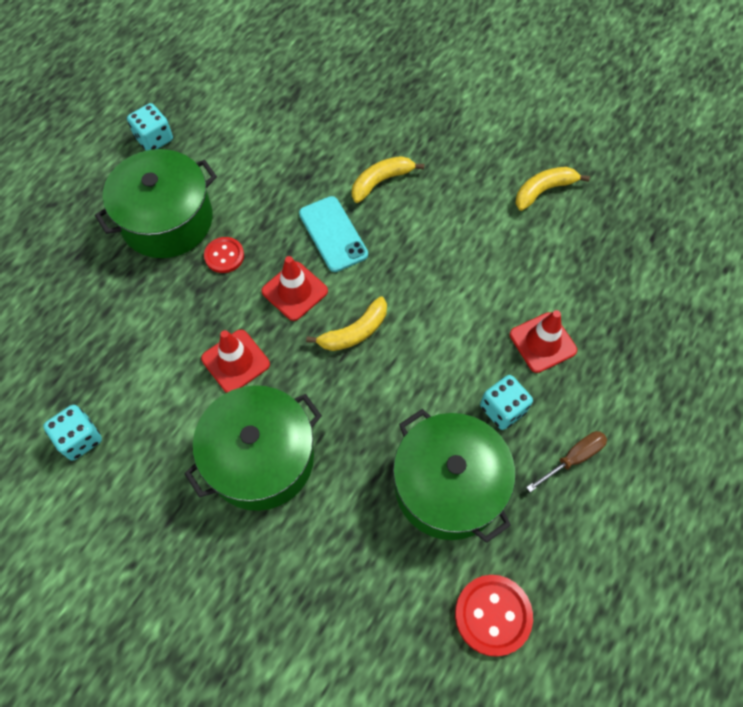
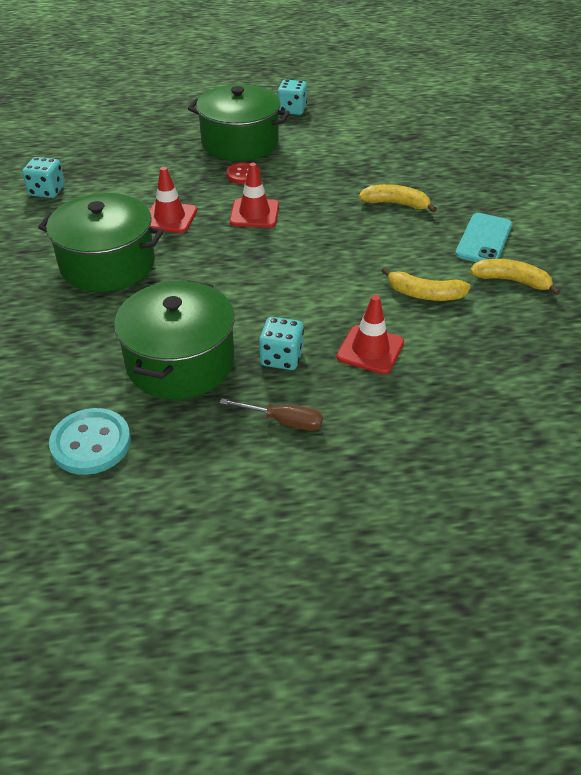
camera: 50 degrees right, 20 degrees down
turquoise phone [299,196,368,272] -> turquoise phone moved to [455,213,512,262]
yellow banana [306,296,387,351] -> yellow banana moved to [382,267,471,301]
red button [455,575,533,657] -> turquoise button [49,408,131,475]

